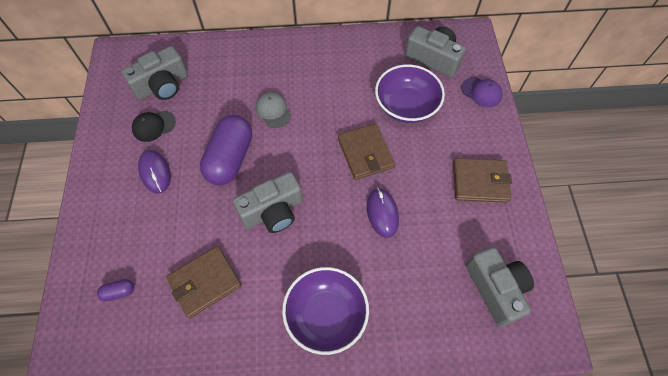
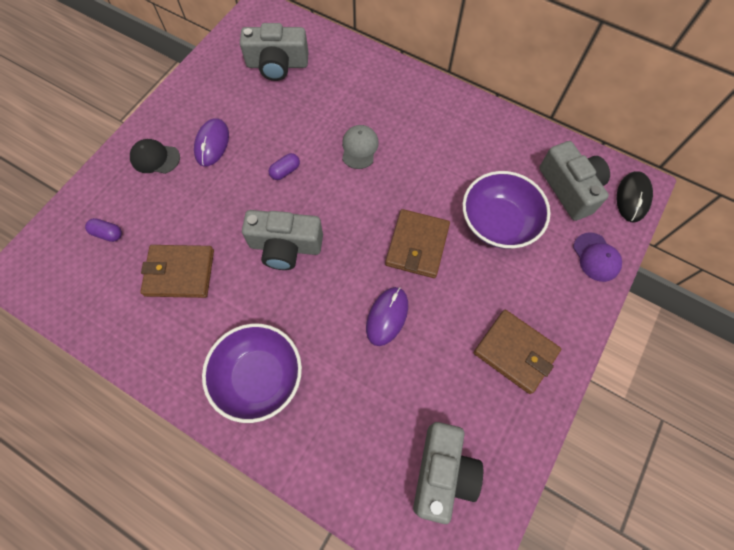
camera: 35 degrees right, 5 degrees up
black cap [132,111,176,142] -> black cap moved to [130,139,180,174]
purple capsule [200,115,252,185] -> purple capsule [268,153,300,180], size x0.41
none -> black mouse [617,171,653,222]

